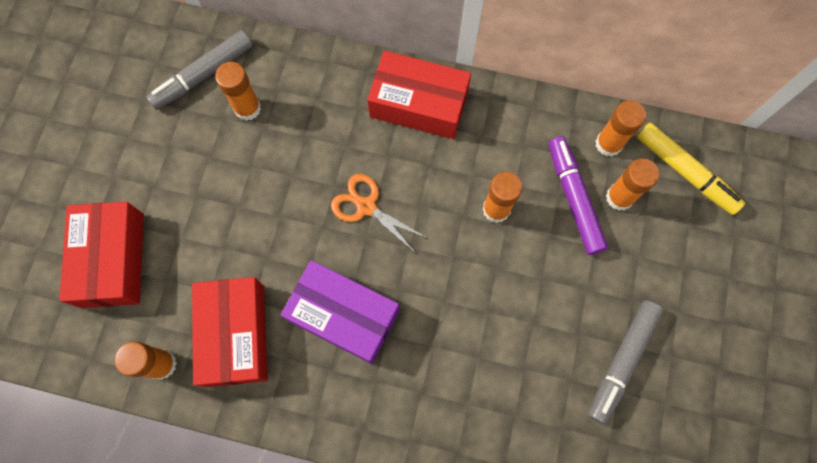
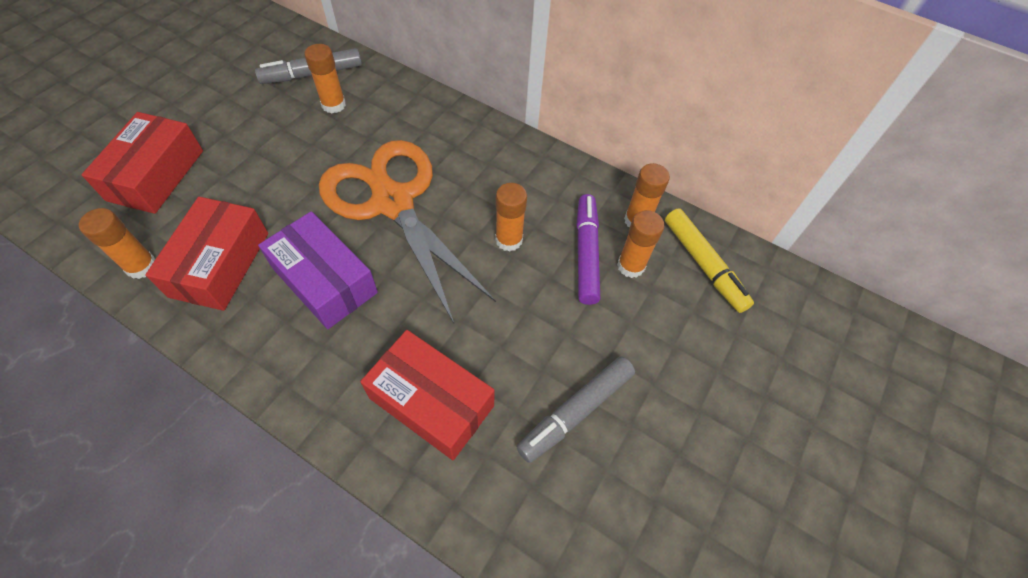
camera: 15 degrees right, 15 degrees down
orange scissors [331,174,429,252] -> orange scissors [319,140,496,323], size x2.30
red box [367,51,471,139] -> red box moved to [360,330,495,460]

